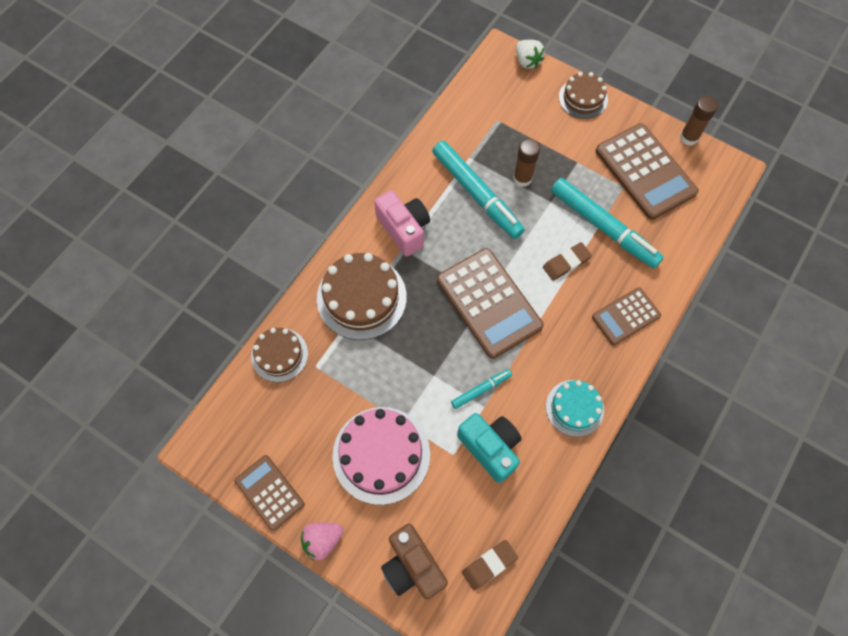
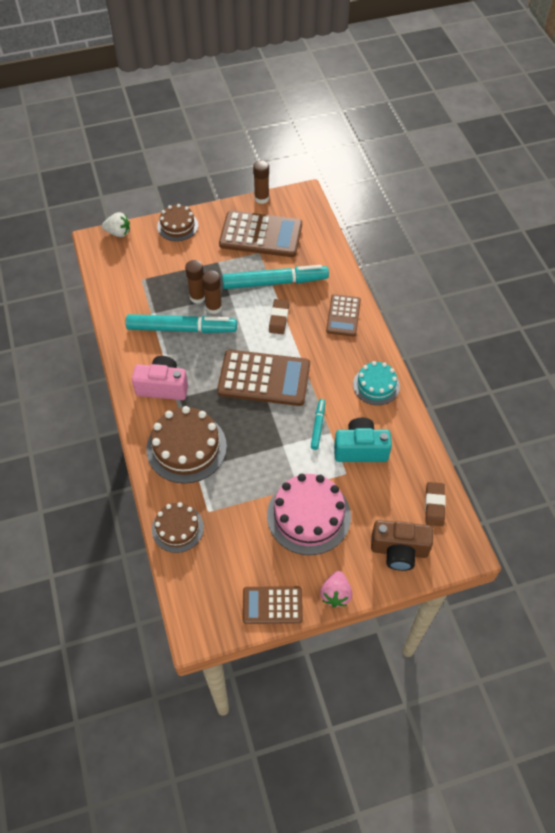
camera: 50 degrees left, 10 degrees down
none -> brown glue stick [202,270,222,314]

